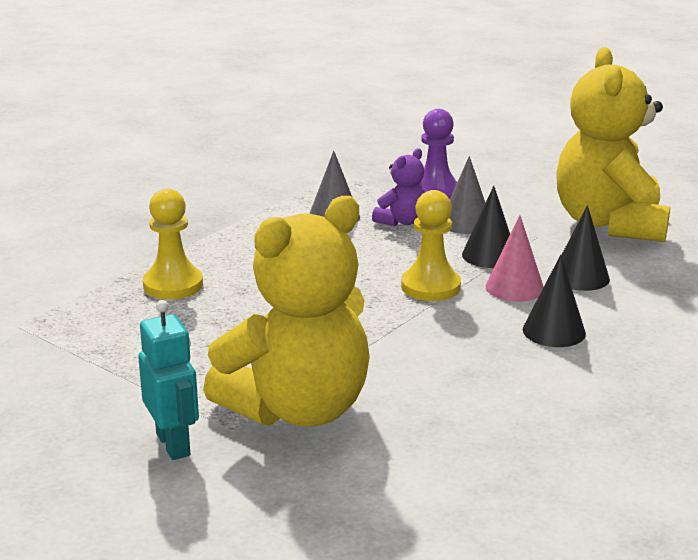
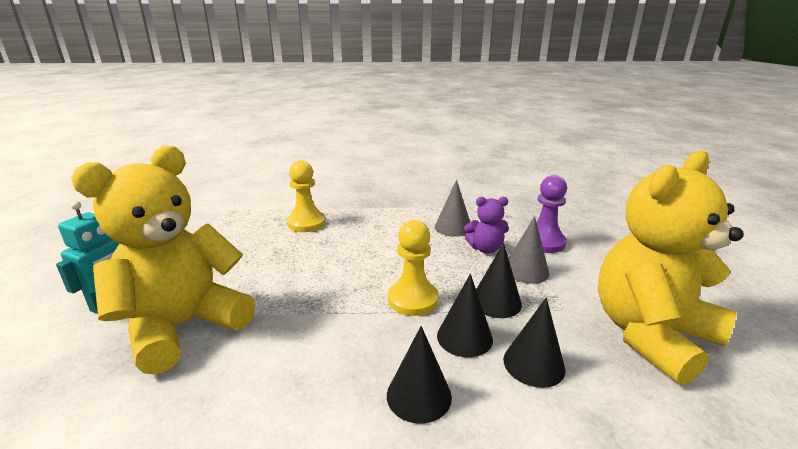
camera: 50 degrees right, 0 degrees up
yellow teddy bear [203,196,370,427] -> yellow teddy bear turned 120 degrees clockwise [71,145,255,375]
pink cone [485,215,544,302] -> black cone [437,274,493,357]

